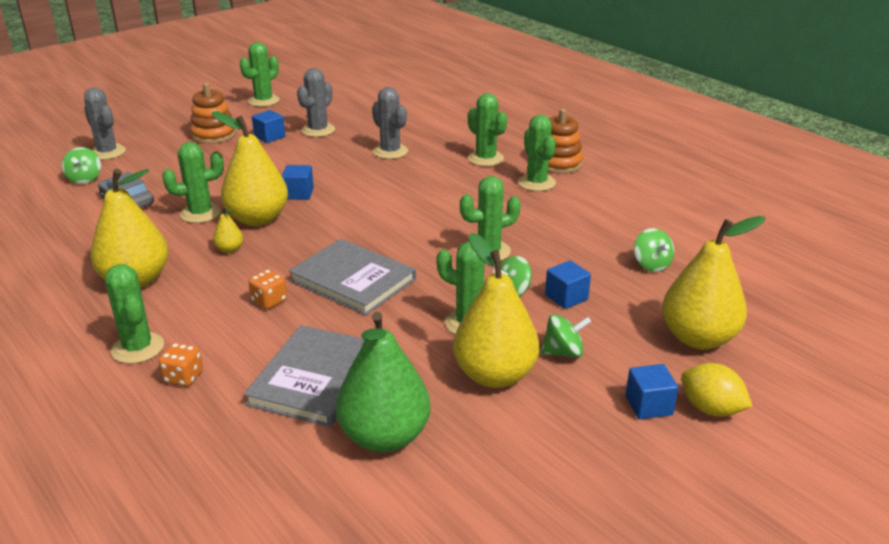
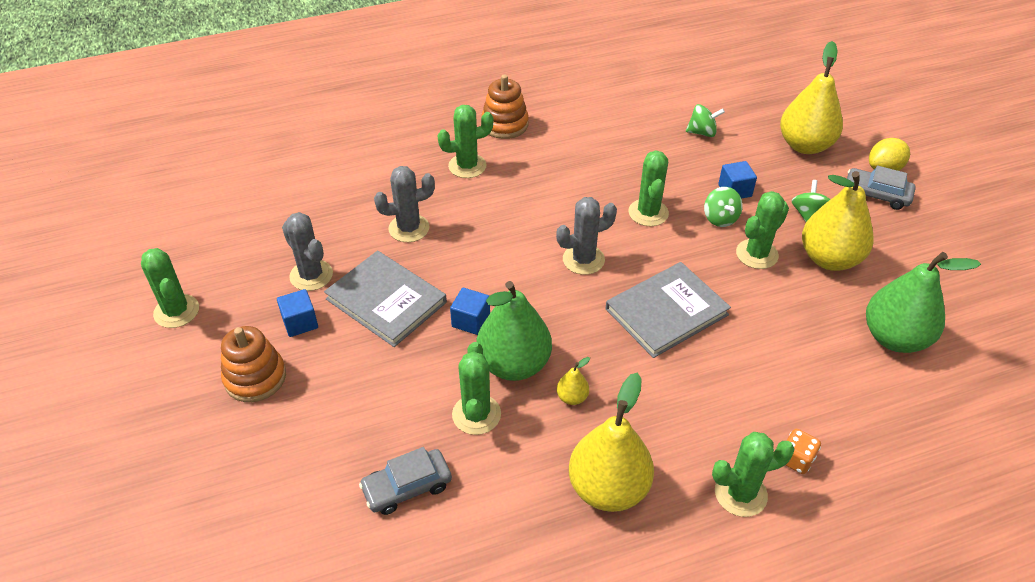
camera: 70 degrees left, 15 degrees up
green spinning top [62,147,101,184] -> none
grey cactus [84,88,126,160] -> grey cactus moved to [556,197,617,275]
yellow pear [212,111,288,226] -> green pear [476,281,552,381]
grey book [243,325,365,427] -> grey book moved to [324,251,447,347]
orange dice [248,269,287,309] -> none
green cactus [518,115,556,191] -> none
blue cube [625,364,678,419] -> grey car [847,166,916,210]

